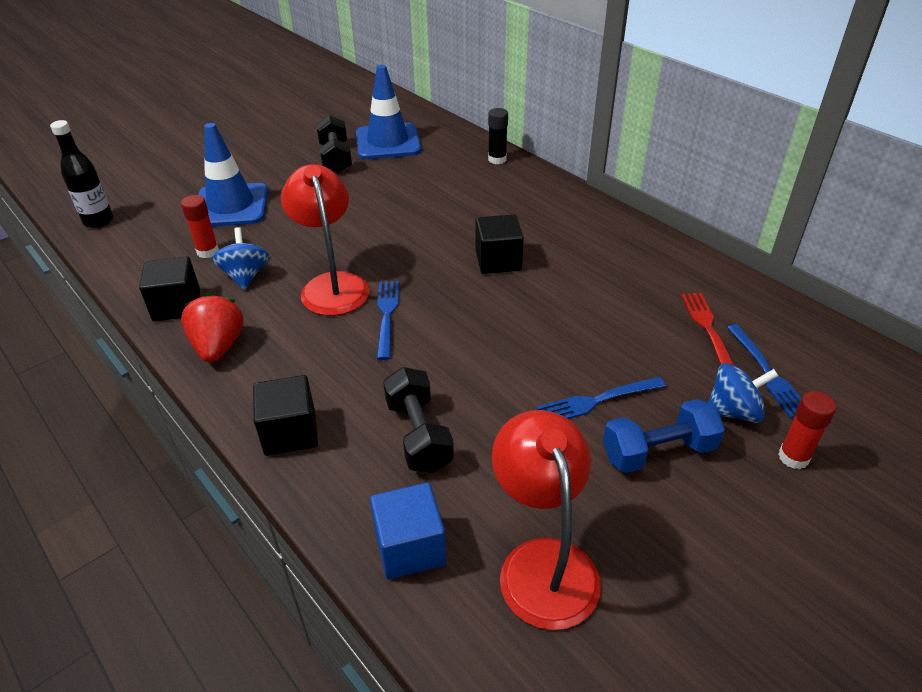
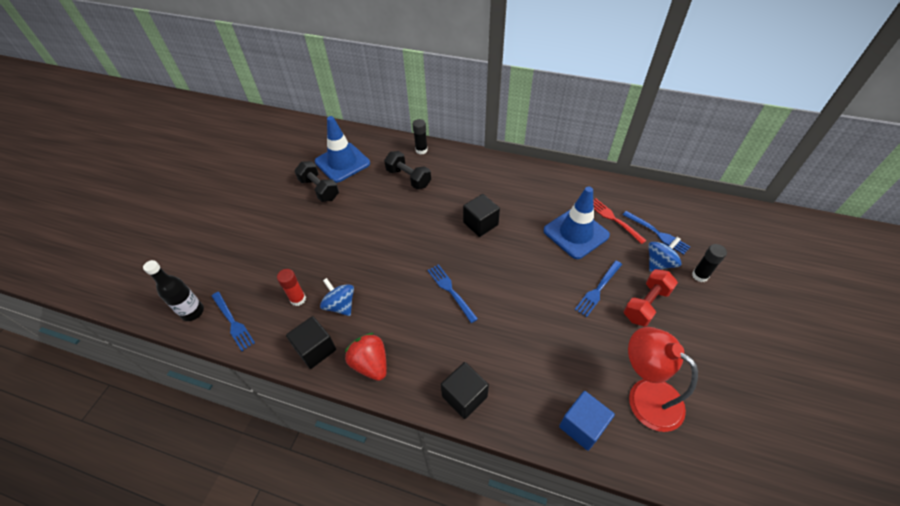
camera: 30 degrees left, 10 degrees up
blue traffic cone [198,123,268,227] -> blue traffic cone moved to [543,186,610,259]
red lamp [281,164,369,316] -> none
black dumbbell [383,367,454,473] -> black dumbbell moved to [384,151,431,189]
blue dumbbell [603,399,725,473] -> red dumbbell [624,269,678,326]
red glue stick [778,391,836,469] -> black glue stick [692,244,727,282]
none -> blue fork [211,292,255,351]

